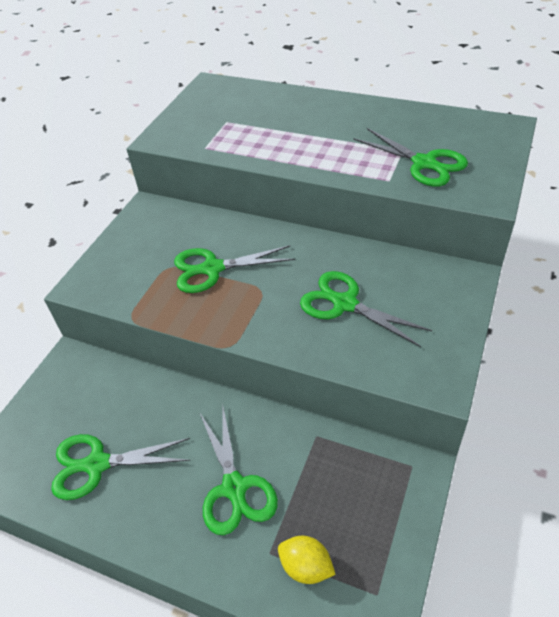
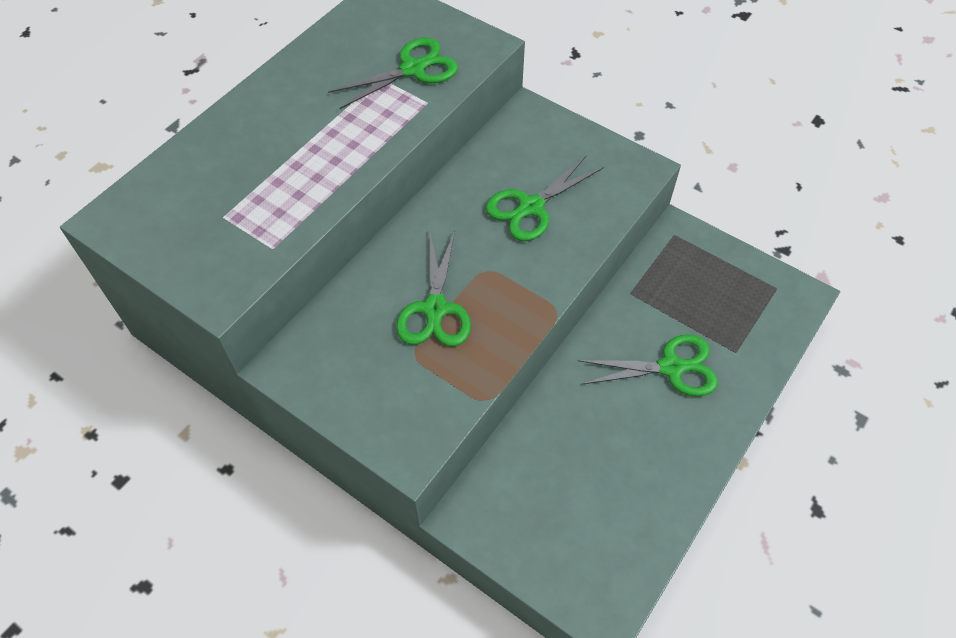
camera: 80 degrees left, 10 degrees up
green scissors [51,434,190,500] -> none
yellow lemon [278,536,336,584] -> none

